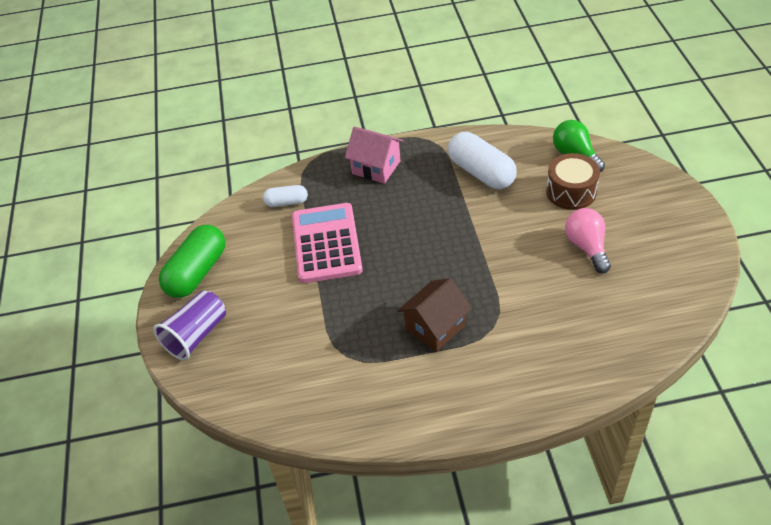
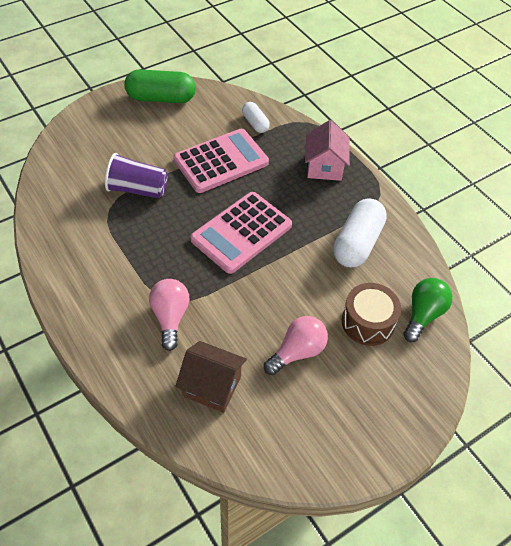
camera: 60 degrees right, 5 degrees up
purple cup [153,290,226,360] -> purple cup moved to [105,153,167,198]
brown house [398,278,472,352] -> brown house moved to [175,341,247,413]
none -> pink light bulb [149,279,189,351]
none -> pink calculator [190,192,292,274]

